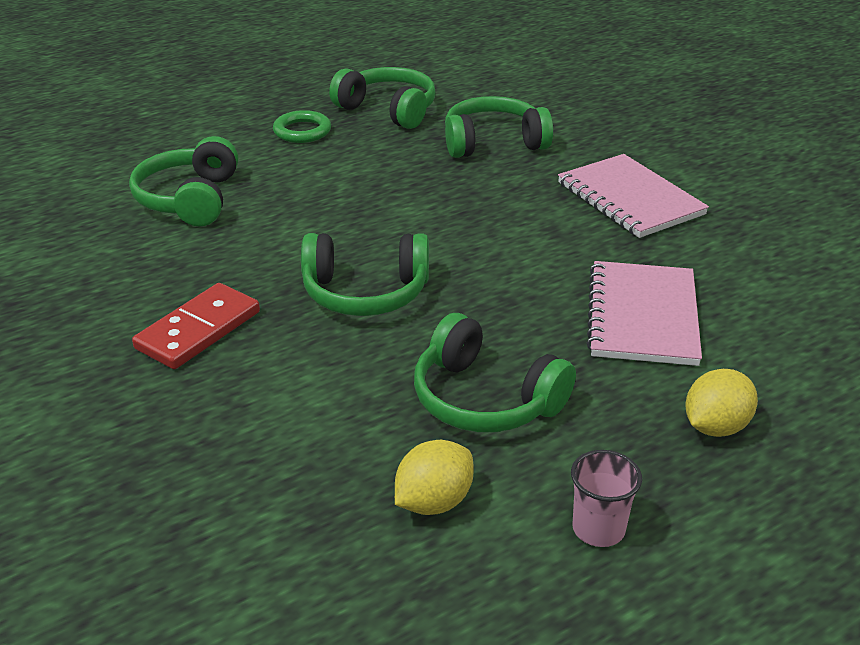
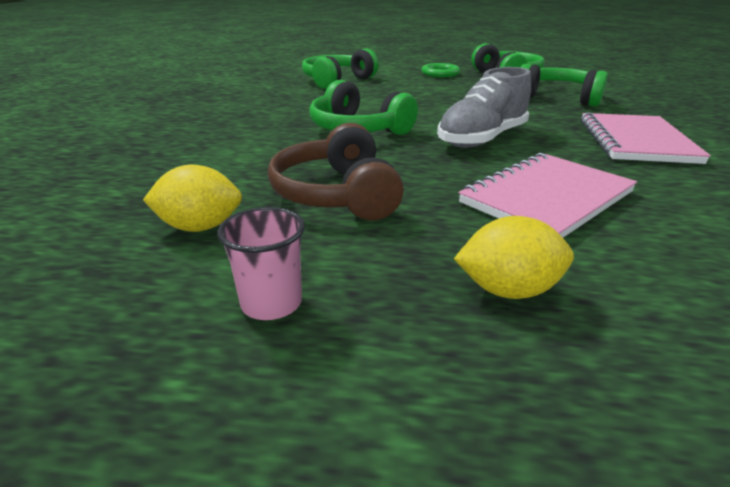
camera: 40 degrees right, 5 degrees down
red domino [132,283,260,369] -> none
green headphones [414,313,576,432] -> brown headphones [268,123,404,220]
none -> grey shoe [437,67,531,148]

